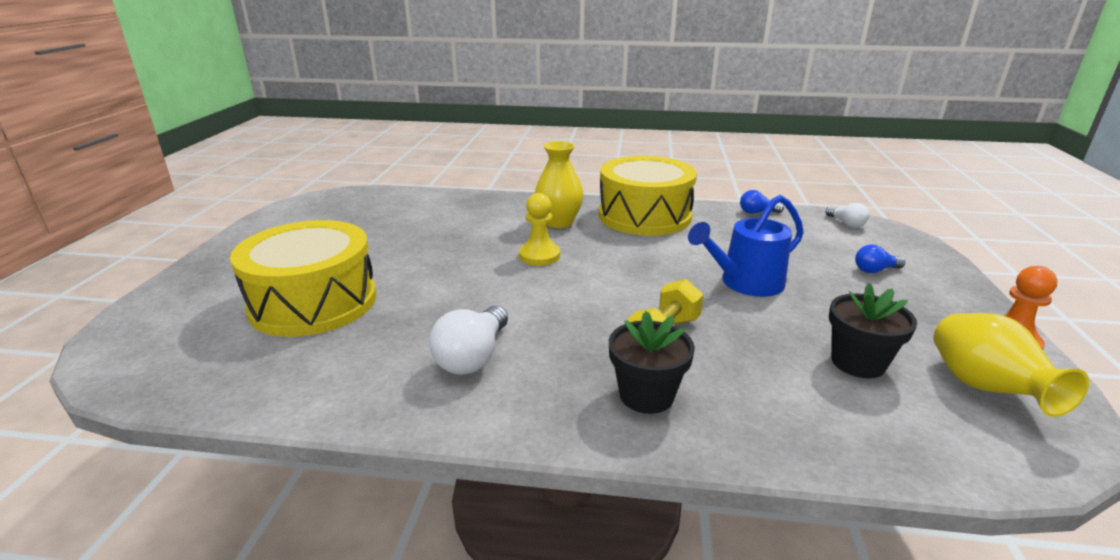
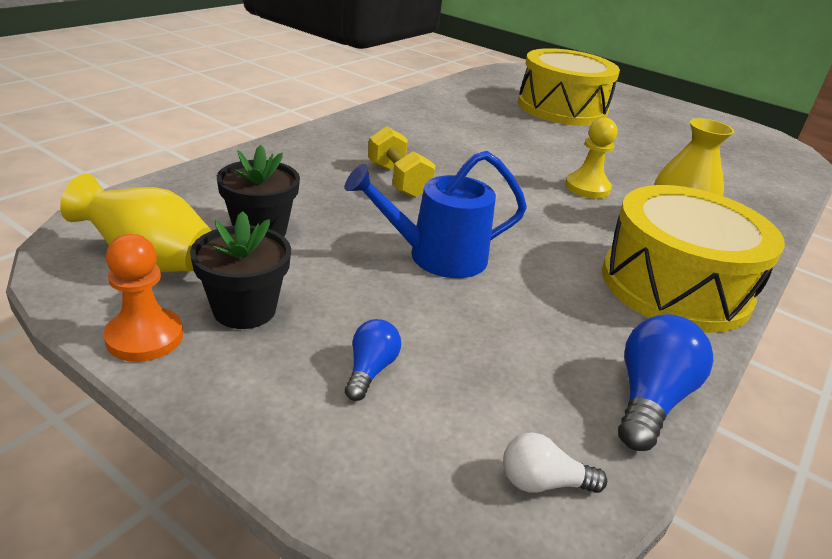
camera: 115 degrees right, 5 degrees up
white light bulb [429,306,508,375] -> none
black flower pot [609,311,695,414] -> black flower pot moved to [190,211,291,329]
blue watering can [688,195,804,297] -> blue watering can turned 105 degrees counterclockwise [345,151,527,278]
blue light bulb [740,190,784,214] -> blue light bulb [618,314,713,451], size x1.71

